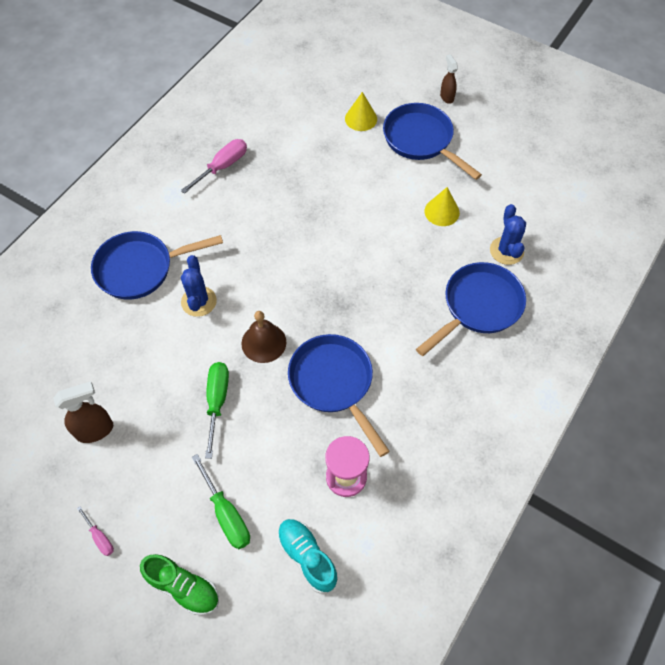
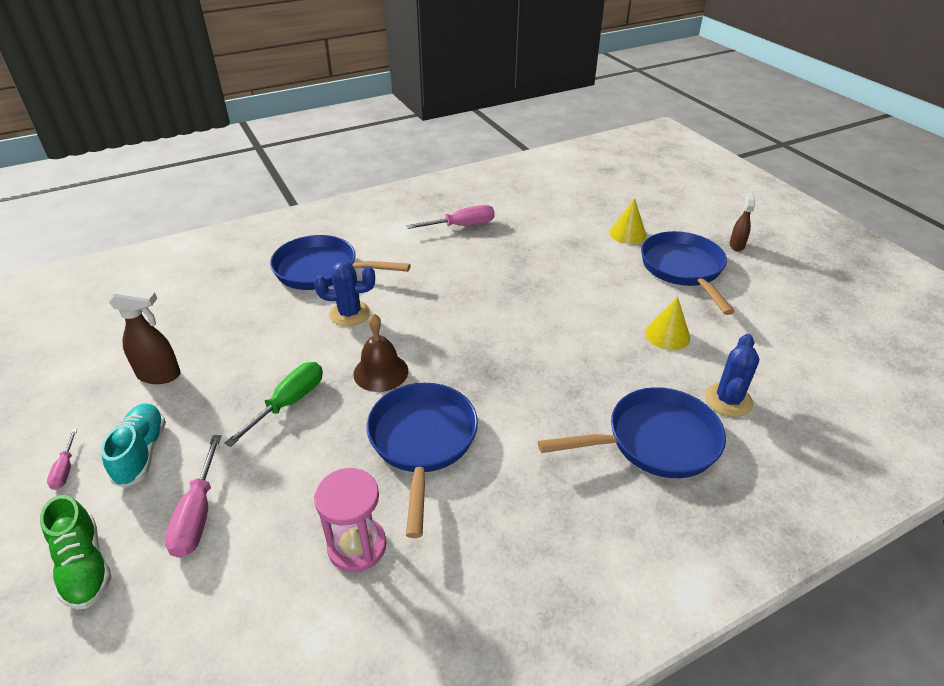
camera: 30 degrees right, 20 degrees down
blue cactus [181,255,217,317] -> blue cactus turned 60 degrees clockwise [314,262,375,326]
green screwdriver [192,454,250,549] -> pink screwdriver [165,435,221,558]
turquoise shoe [278,519,338,594] -> turquoise shoe moved to [101,404,166,488]

